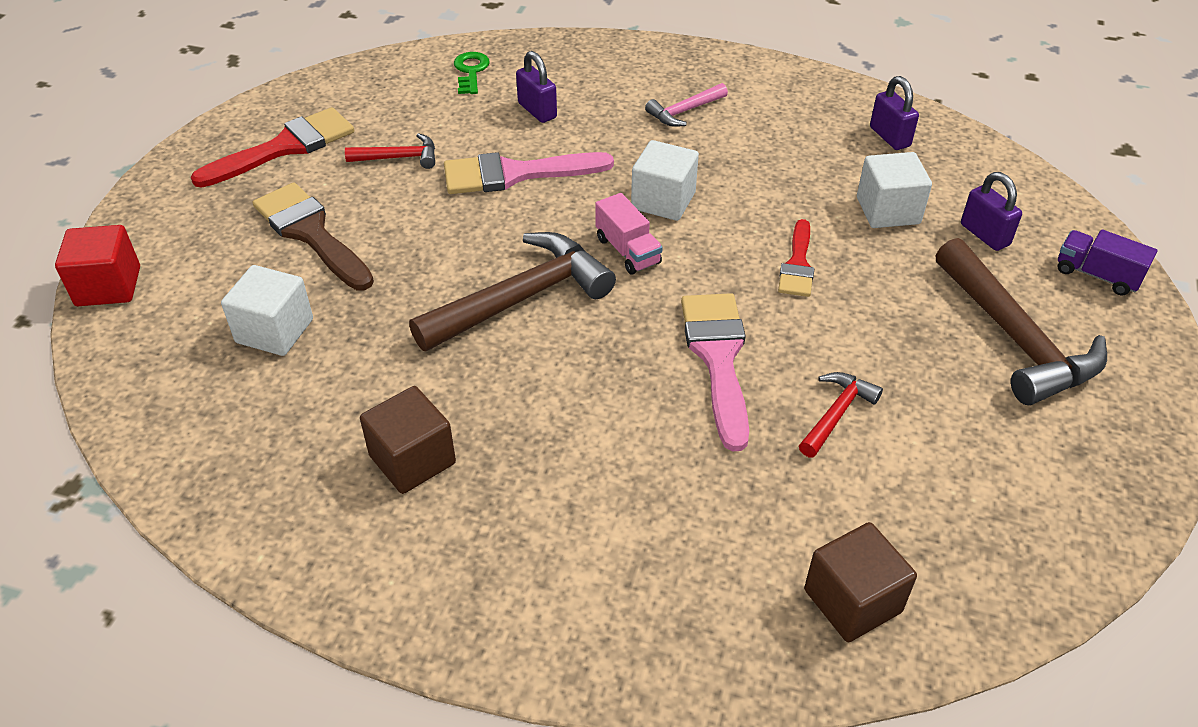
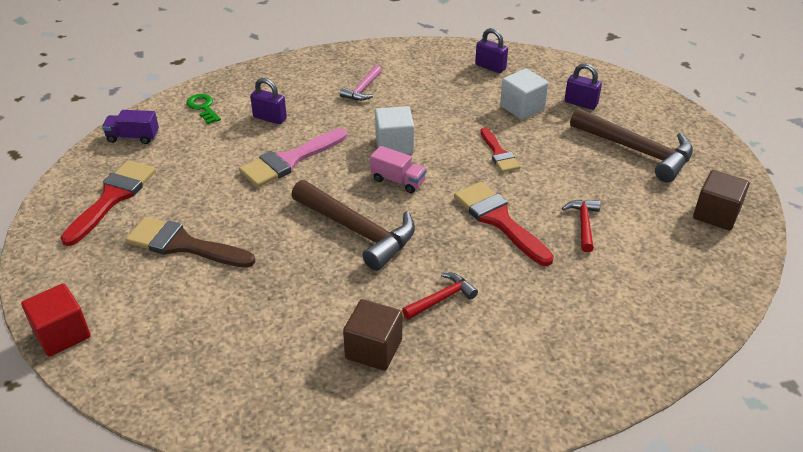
camera: 30 degrees left, 5 degrees down
white cube [221,265,313,356] -> none
red hammer [345,133,435,169] -> red hammer moved to [402,273,478,320]
brown hammer [409,232,616,351] -> brown hammer turned 105 degrees clockwise [291,180,415,271]
pink brush [681,293,749,451] -> red brush [454,182,554,266]
brown cube [804,522,917,642] -> brown cube moved to [693,170,750,231]
purple truck [1057,229,1157,296] -> purple truck moved to [102,110,159,144]

